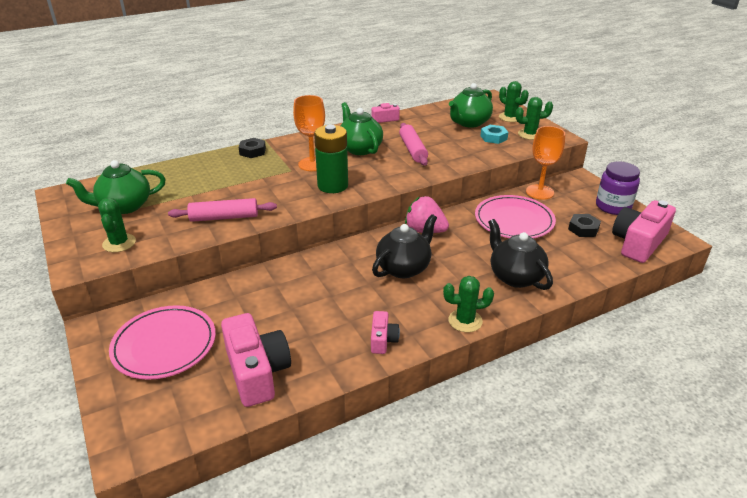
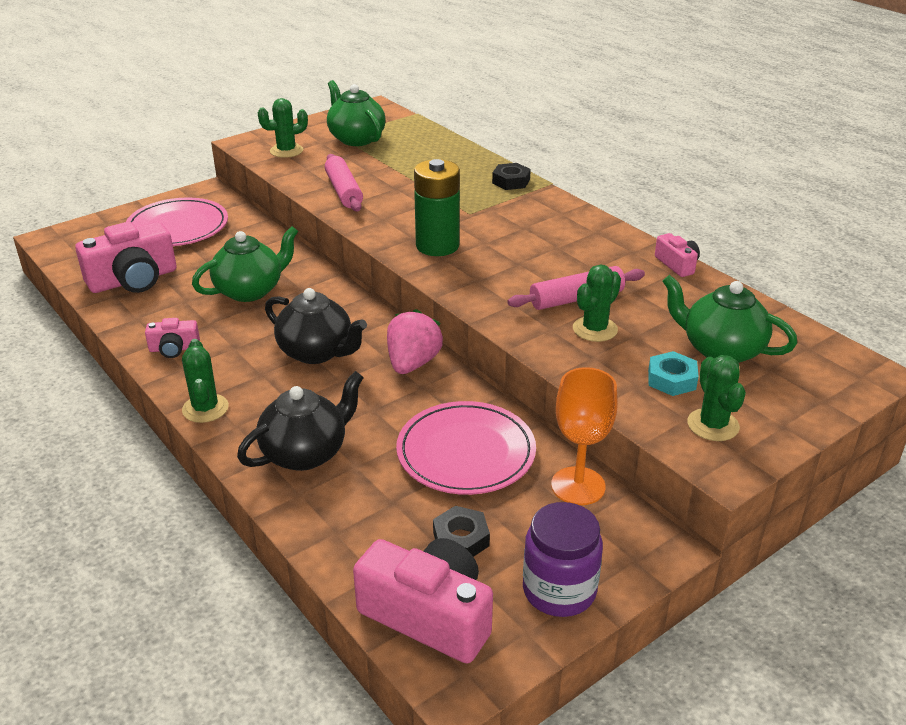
camera: 80 degrees right, 0 degrees up
orange goblet [293,95,325,171] -> none
green teapot [340,102,383,155] -> green teapot moved to [192,226,298,302]
green cactus [499,81,529,122] -> green cactus moved to [573,264,621,342]

